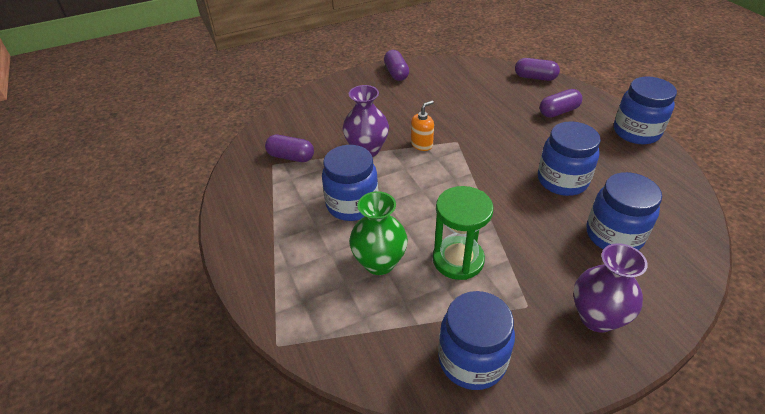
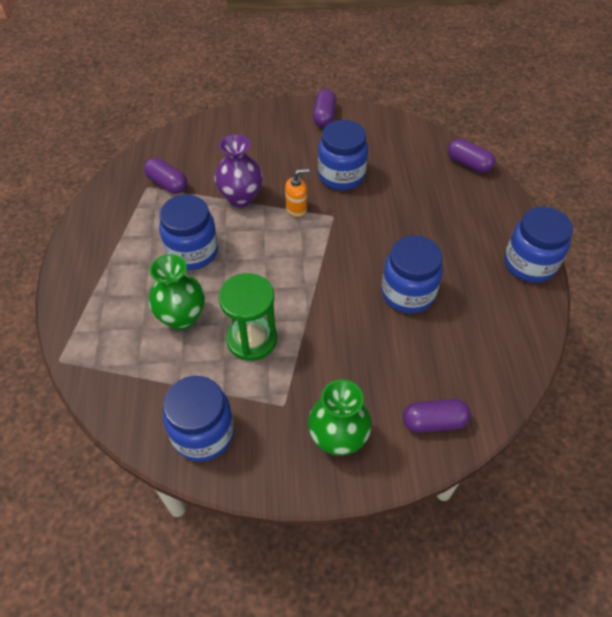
camera: 20 degrees right, 10 degrees up
purple capsule [540,89,582,118] -> purple capsule moved to [403,399,471,433]
purple vase [573,243,648,333] -> green vase [308,379,372,456]
blue jar [586,172,662,250] -> blue jar moved to [318,120,368,190]

